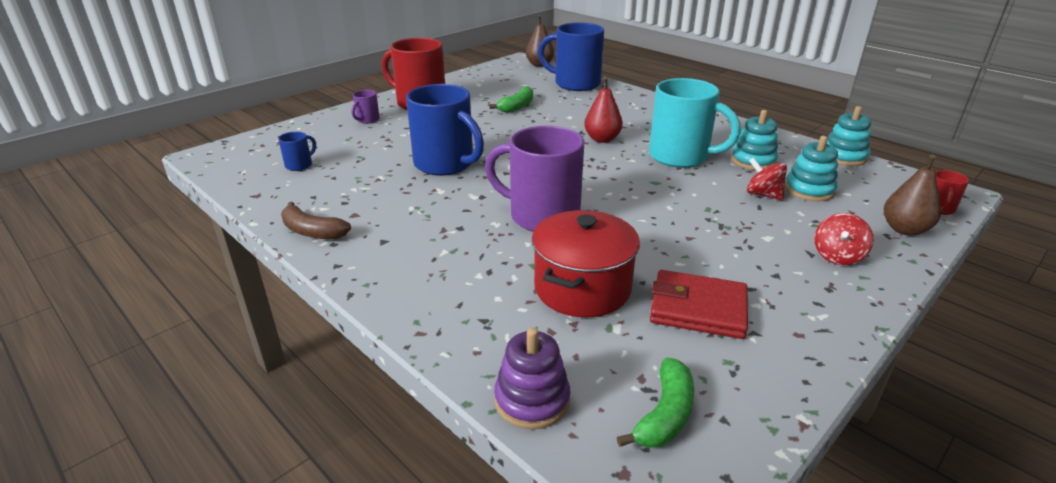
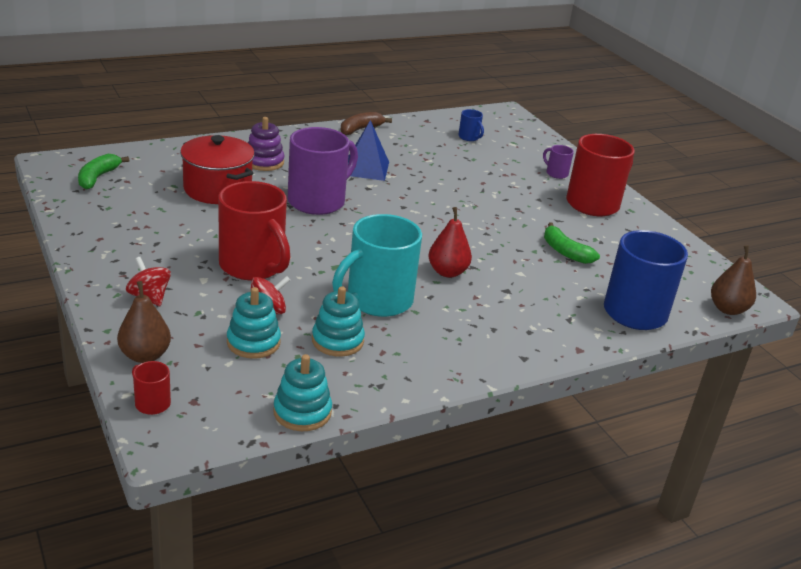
camera: 105 degrees right, 0 degrees up
blue mug [406,84,484,176] -> none
purple stacking toy [494,328,570,429] -> purple stacking toy moved to [248,117,284,171]
green banana [617,358,694,448] -> green banana turned 60 degrees clockwise [78,154,129,189]
red wallet [650,270,748,339] -> none
none -> red mug [218,181,290,280]
none -> blue pyramid [348,120,389,181]

